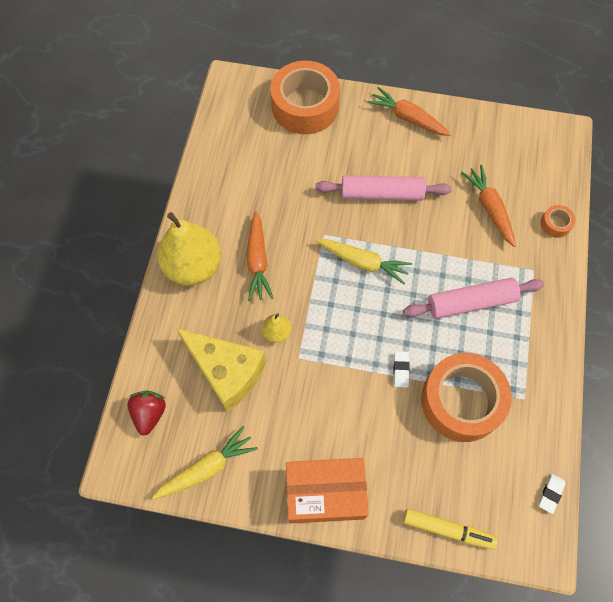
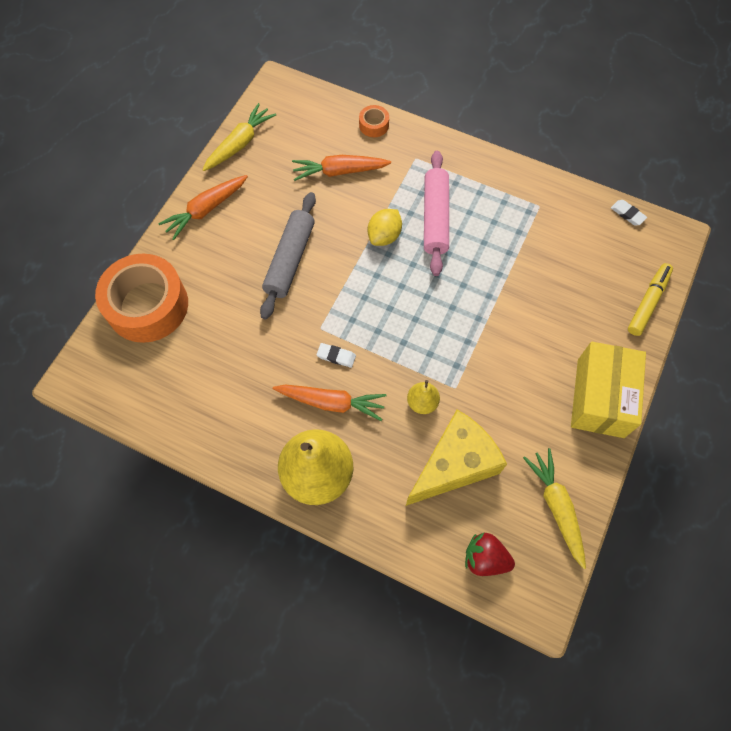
camera: 75 degrees left, 0 degrees up
orange box [286,458,369,523] -> yellow box [571,342,646,438]
pink rolling pin [315,175,452,201] -> grey rolling pin [260,192,316,320]
yellow carrot [316,239,412,284] -> yellow carrot moved to [202,103,276,171]
white eraser [394,351,410,387] -> white eraser moved to [317,343,356,368]
orange tape [421,353,512,442] -> none
none -> yellow lemon [368,209,402,246]

